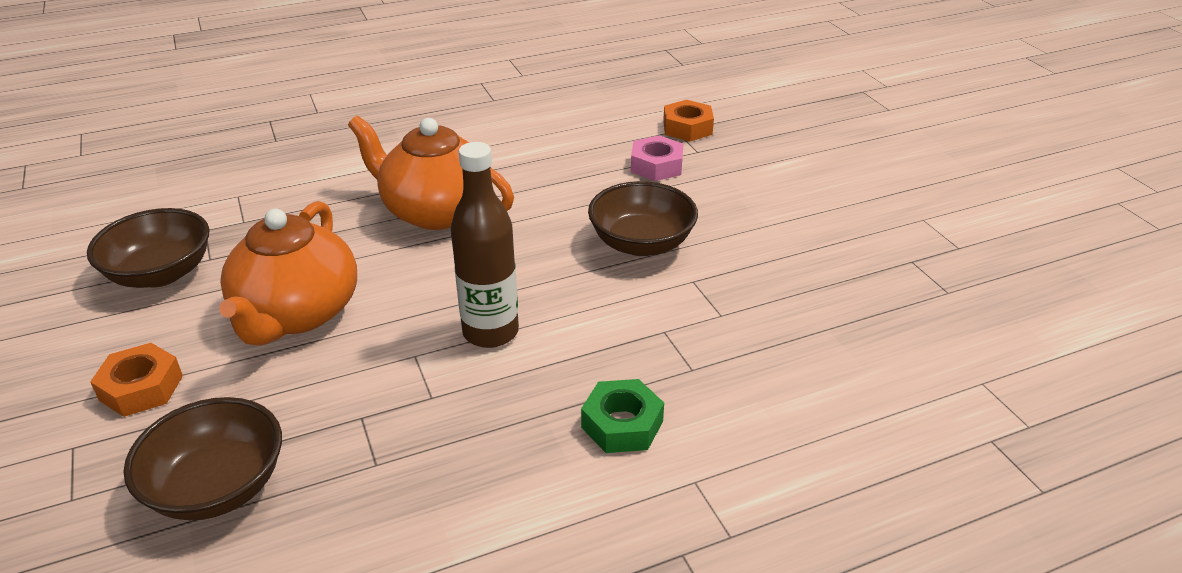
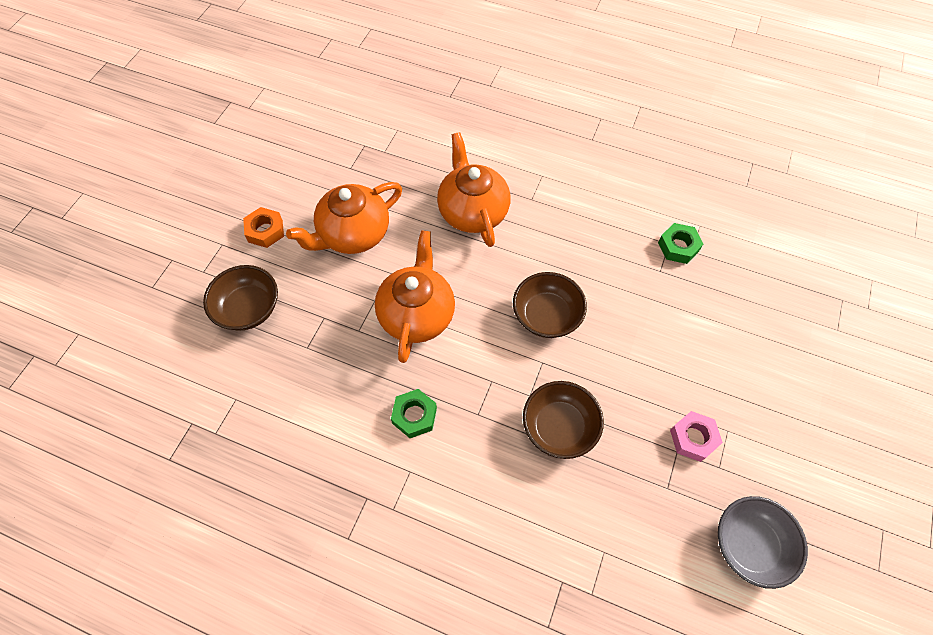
camera: 45 degrees right, 25 degrees up
brown bowl [87,208,210,288] -> brown bowl moved to [523,381,604,459]
brown bottle [451,142,519,348] -> orange teapot [375,230,455,363]
pink nut [631,135,683,181] -> pink nut moved to [670,411,723,462]
orange nut [663,100,714,141] -> green nut [658,223,703,264]
none -> grey bowl [718,496,808,589]

